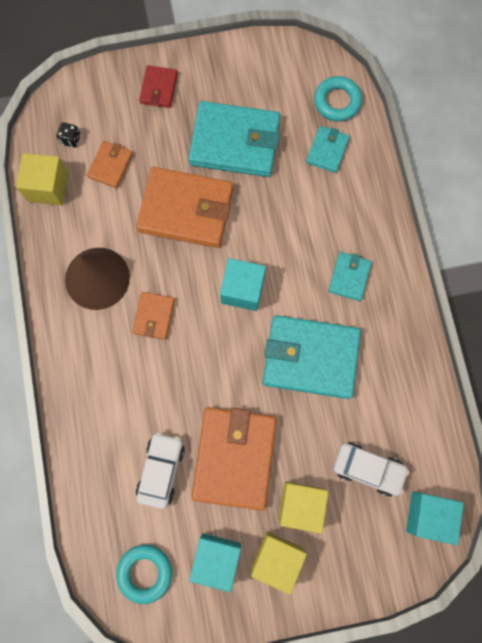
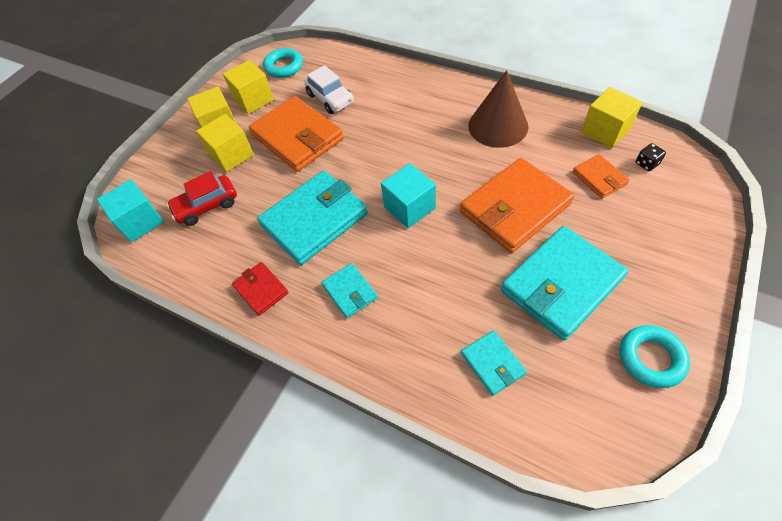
camera: 135 degrees right, 20 degrees down
orange wallet [132,292,175,340] -> none
red wallet [139,65,178,108] -> red wallet moved to [232,262,289,316]
turquoise cube [189,533,241,592] -> yellow cube [223,60,274,114]
turquoise ring [314,76,362,122] -> turquoise ring moved to [620,325,690,388]
white car [333,442,410,496] -> red car [167,171,237,226]

